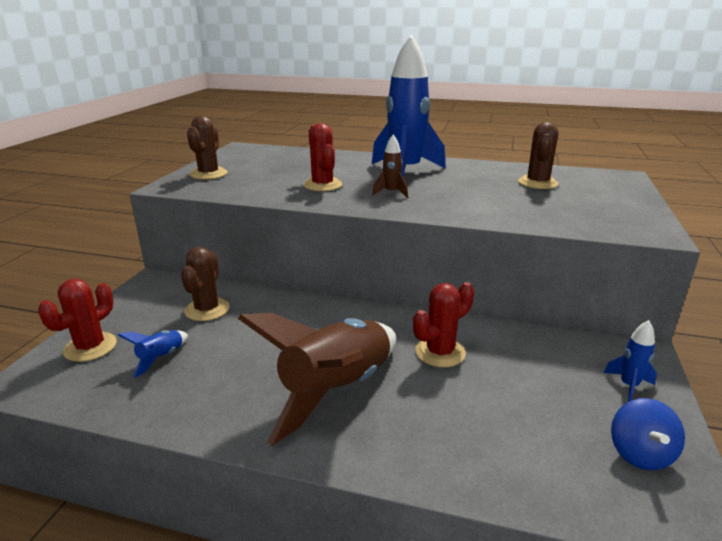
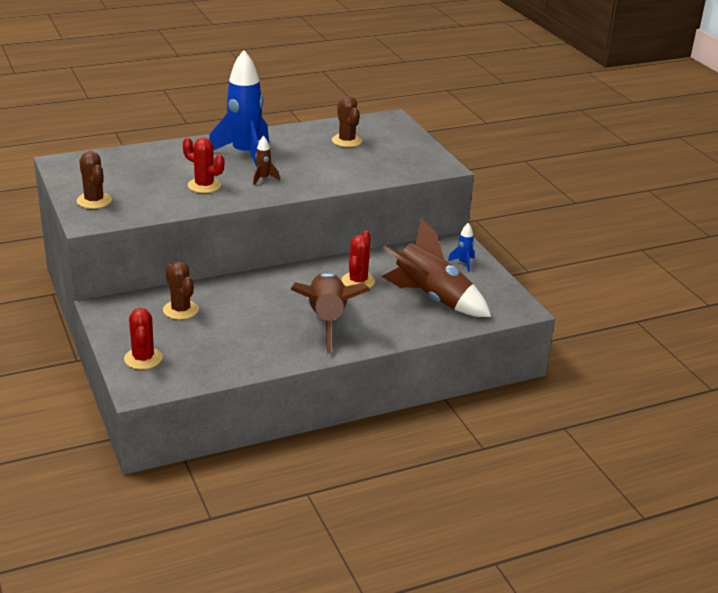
camera: 40 degrees left, 5 degrees up
blue rocket [118,330,188,378] -> none
blue spinning top [611,398,685,470] -> none
none -> brown rocket [382,219,491,317]

